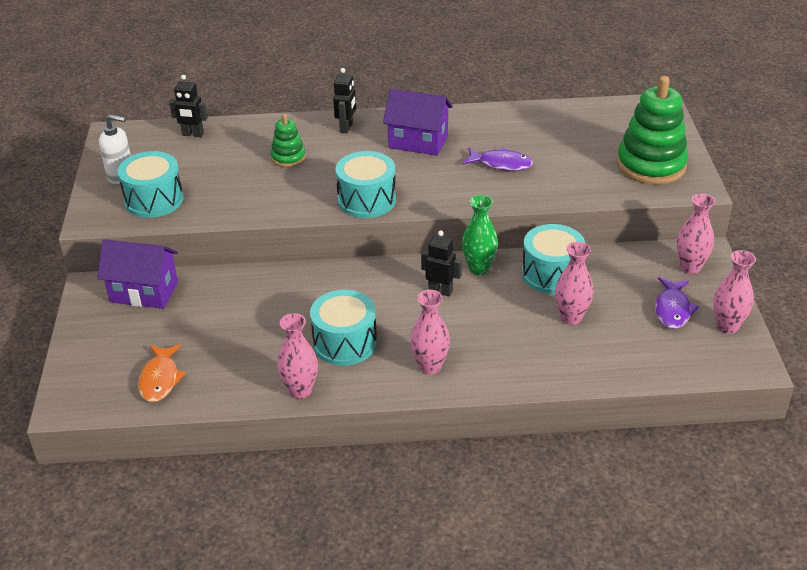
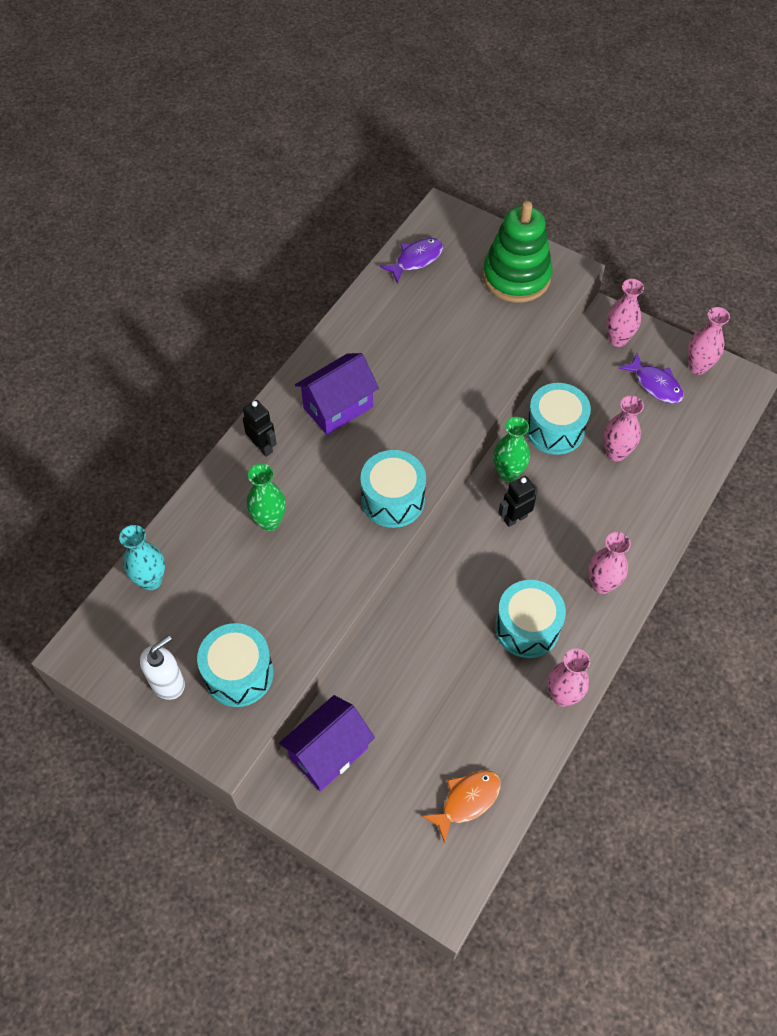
camera: 55 degrees left, 20 degrees up
orange fish [138,344,186,402] -> orange fish turned 75 degrees counterclockwise [422,770,501,843]
black robot [169,75,208,137] -> turquoise vase [119,525,165,590]
green stacking toy [271,114,306,167] -> green vase [246,464,286,531]
purple fish [462,147,533,171] -> purple fish moved to [380,238,443,284]

